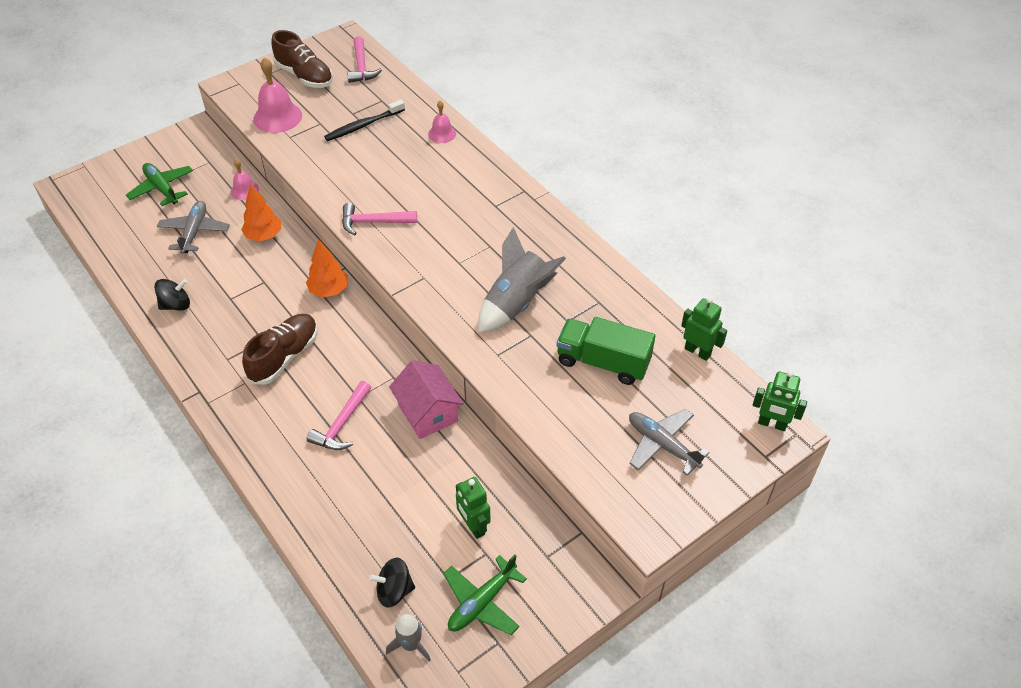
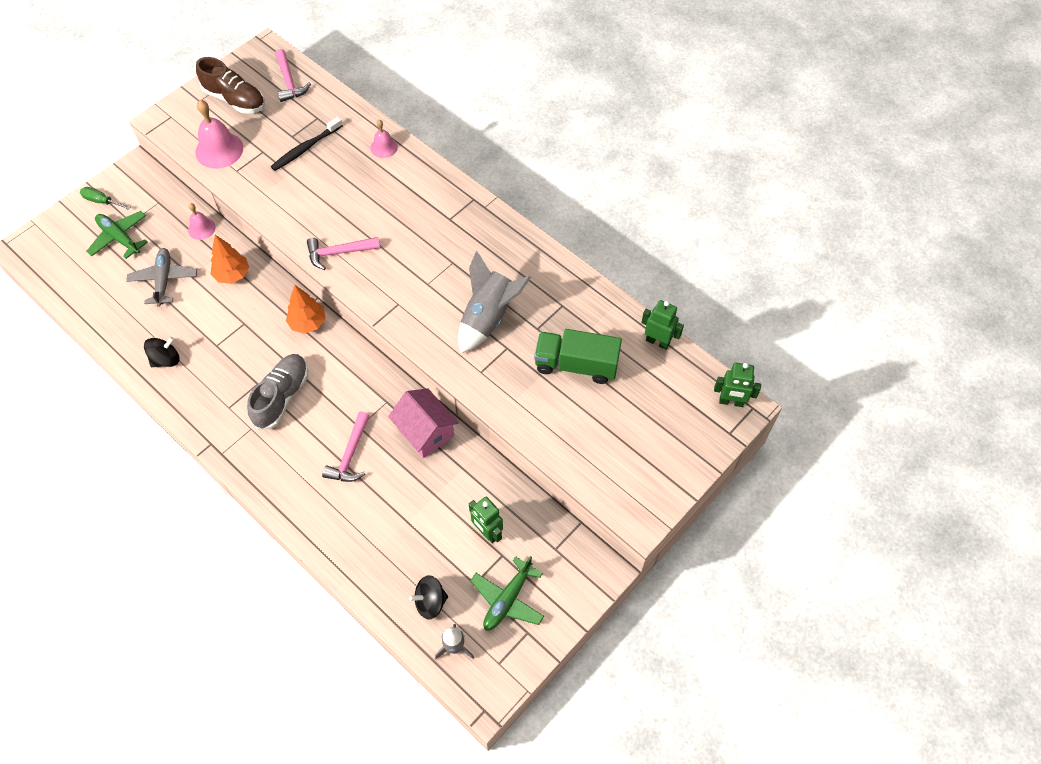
camera: 10 degrees left, 10 degrees up
brown shoe [242,314,318,385] -> grey shoe [247,354,308,430]
grey plane [629,409,710,475] -> none
none -> green screwdriver [80,187,131,210]

